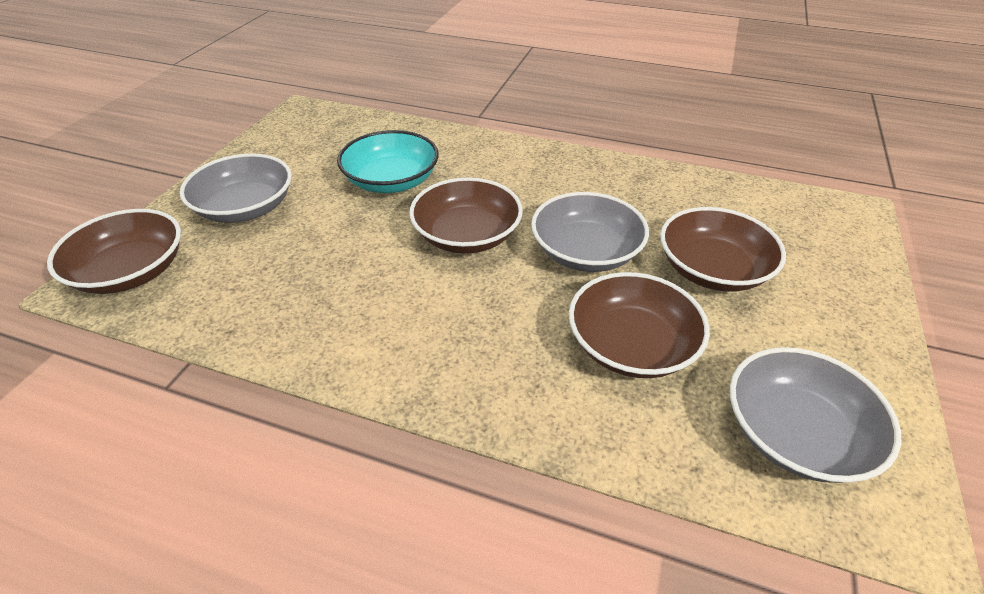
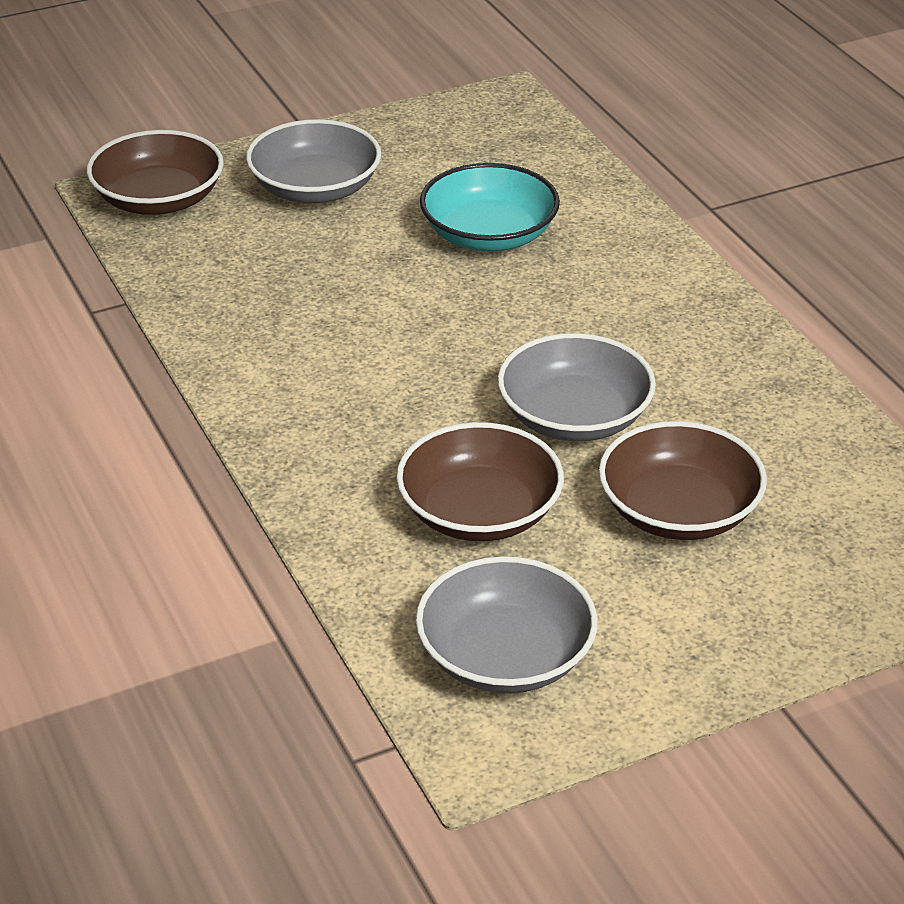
camera: 45 degrees right, 5 degrees down
brown bowl [409,177,523,254] -> none

